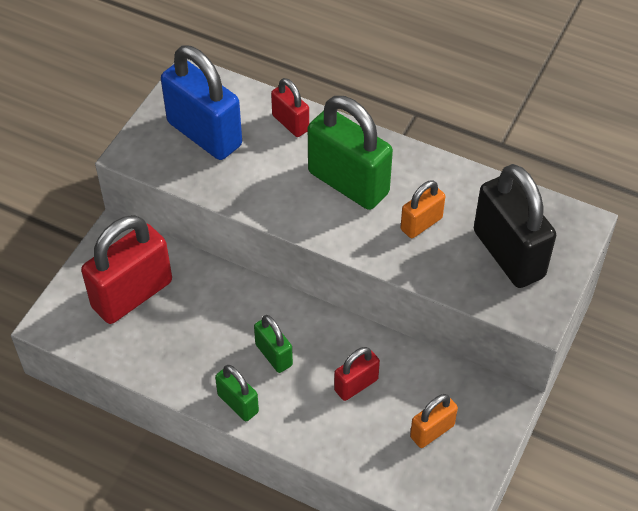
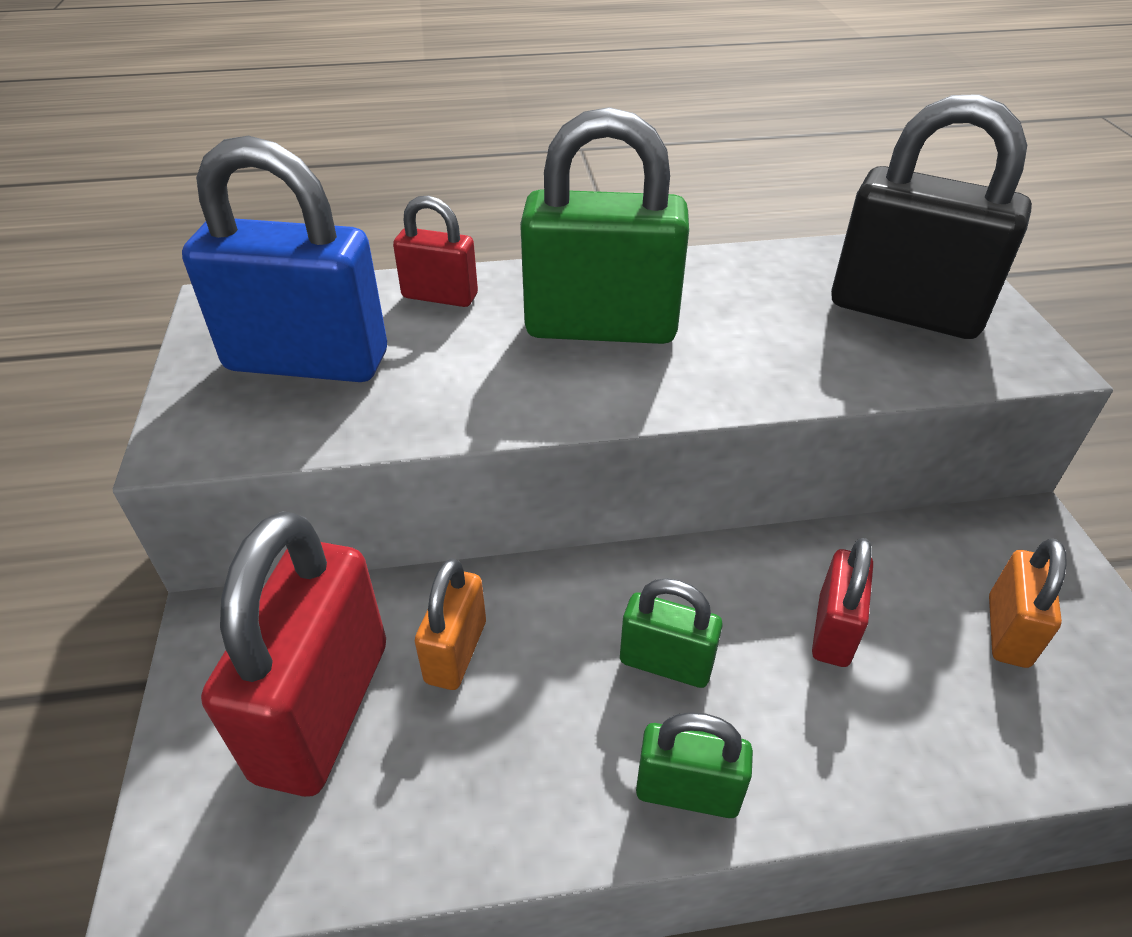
camera: 35 degrees left, 10 degrees down
orange padlock [400,180,445,238] -> orange padlock moved to [415,559,486,690]

